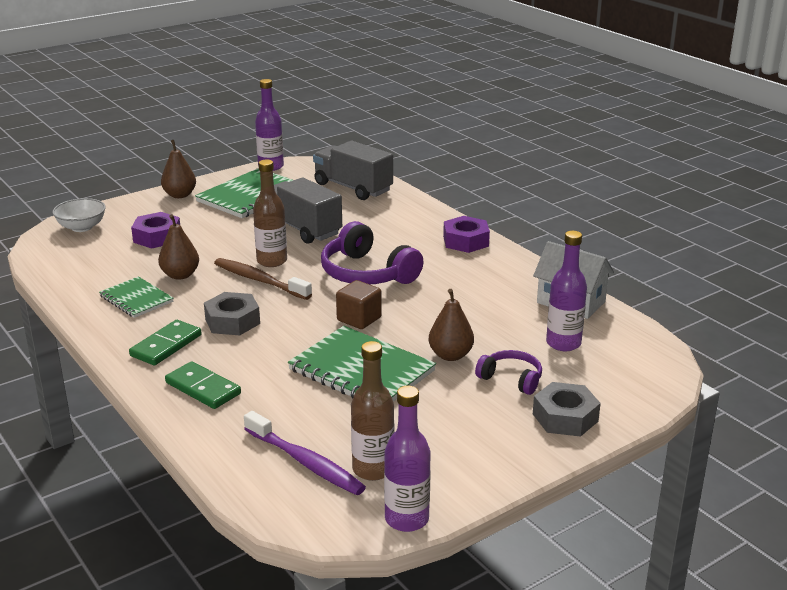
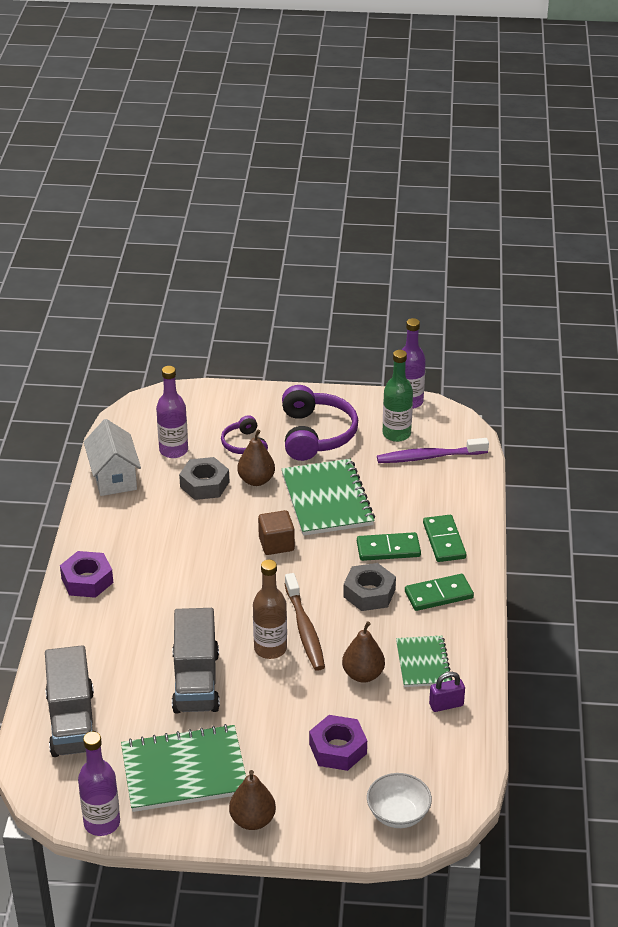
camera: 140 degrees left, 10 degrees up
purple toothbrush [244,411,366,495] -> purple toothbrush turned 90 degrees counterclockwise [377,438,489,463]
purple headphones [321,221,423,284] -> purple headphones moved to [282,385,358,461]
brown bottle [351,341,394,481] -> green bottle [383,350,413,442]
grey nut [533,382,601,437] -> grey nut moved to [179,457,229,500]
none -> green domino [357,532,421,561]
none -> purple padlock [429,672,465,712]

